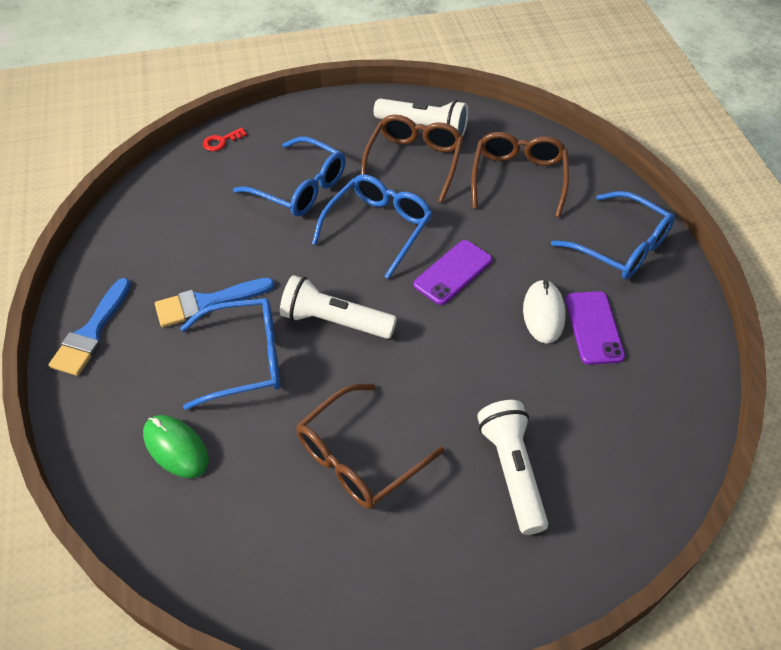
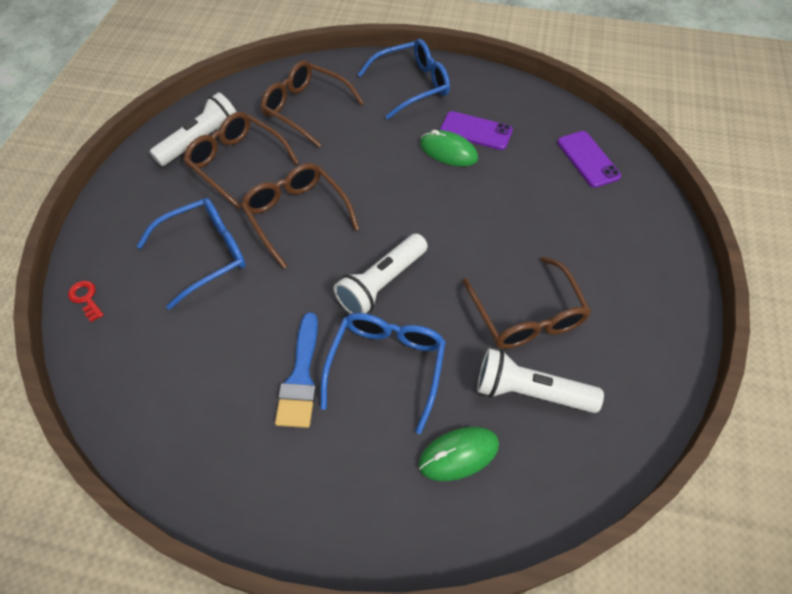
camera: 65 degrees left, 5 degrees up
blue brush [49,278,131,376] -> none
red key [203,127,247,151] -> red key turned 150 degrees clockwise [68,281,104,322]
blue glasses [312,174,433,279] -> brown glasses [241,163,360,269]
purple phone [414,240,492,305] -> purple phone moved to [557,131,621,188]
white flashlight [477,400,548,535] -> white flashlight moved to [477,348,604,413]
white mouse [523,279,566,344] -> green mouse [420,130,478,167]

